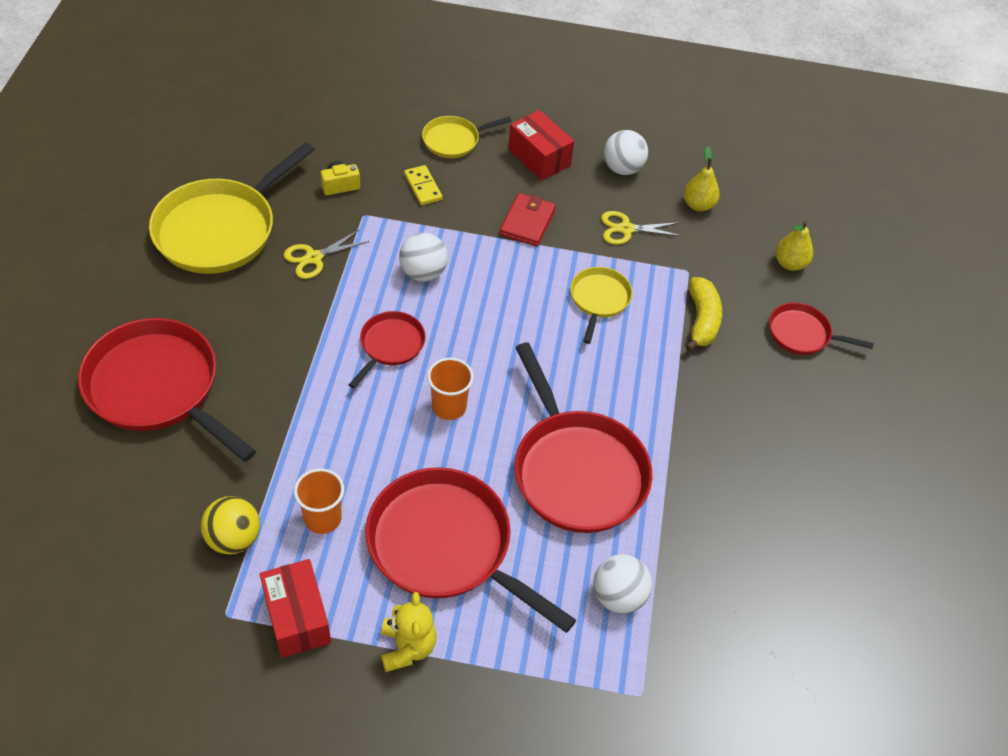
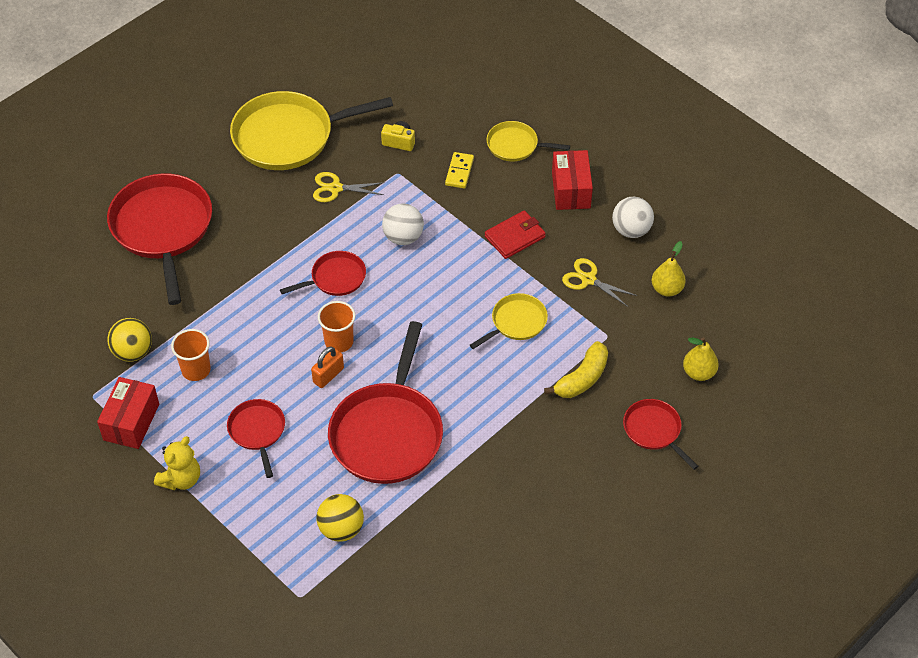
camera: 40 degrees right, 0 degrees up
red pan [365,467,576,633] -> red pan [227,399,285,478], size x0.51
white ball [593,554,652,614] -> yellow ball [316,494,364,542]
none -> orange padlock [311,347,344,388]

